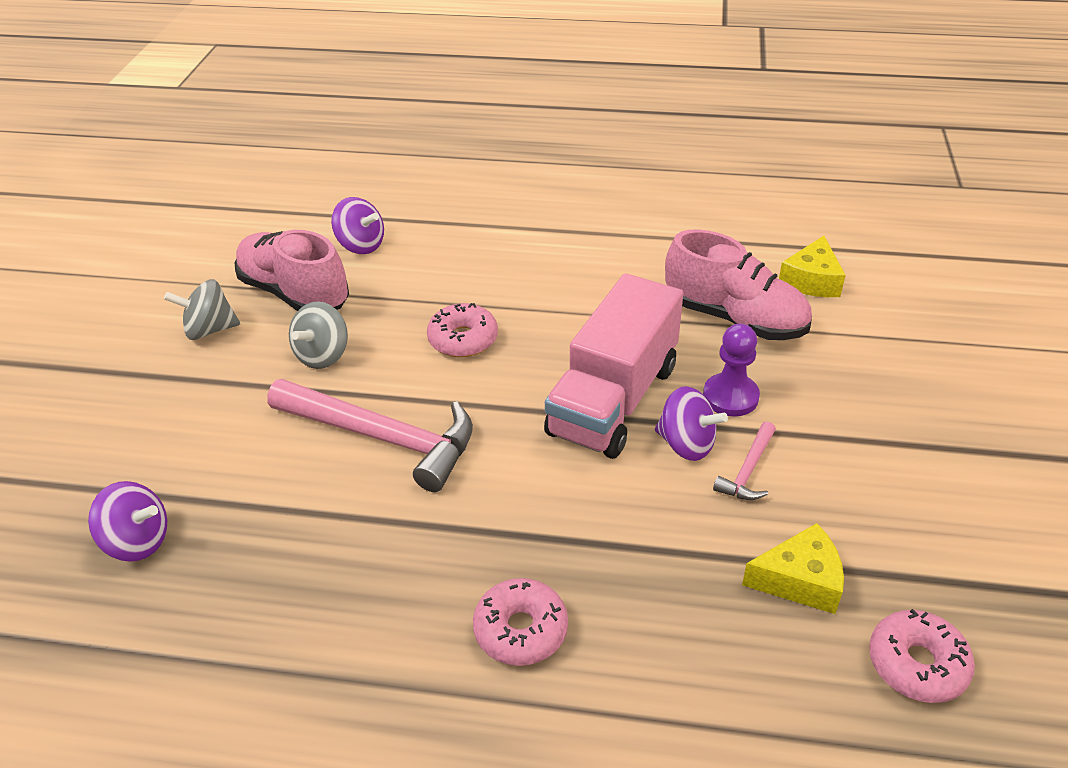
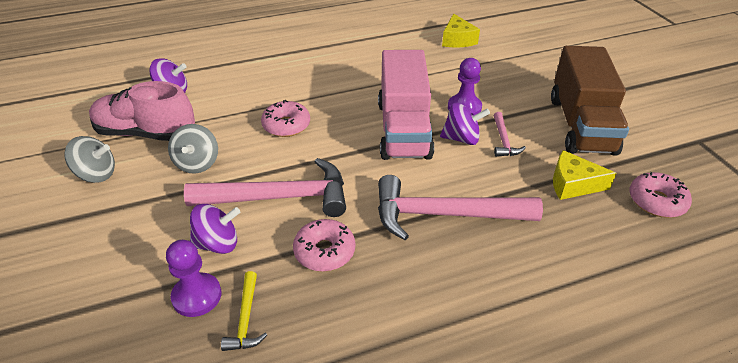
camera: 30 degrees left, 0 degrees up
purple spinning top [88,481,167,562] -> purple spinning top moved to [190,204,240,254]
grey spinning top [164,279,240,340] -> grey spinning top turned 135 degrees counterclockwise [64,136,115,183]
pink donut [473,578,568,666] -> pink donut moved to [293,219,355,272]
pink shoe [665,229,812,340] -> none
yellow cheese [742,523,844,614] -> yellow cheese turned 135 degrees counterclockwise [553,150,617,200]
none -> purple pawn [166,240,221,317]
none -> yellow hammer [221,271,267,351]
none -> pink hammer [378,175,543,240]
none -> brown truck [551,46,629,156]

